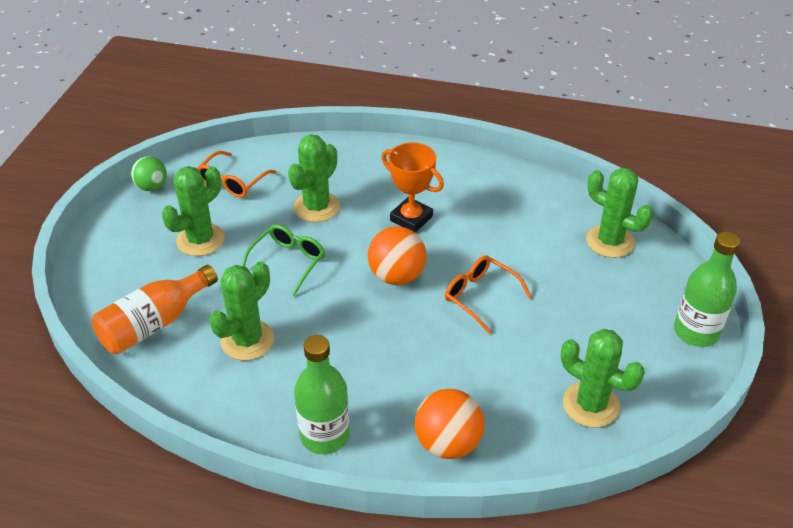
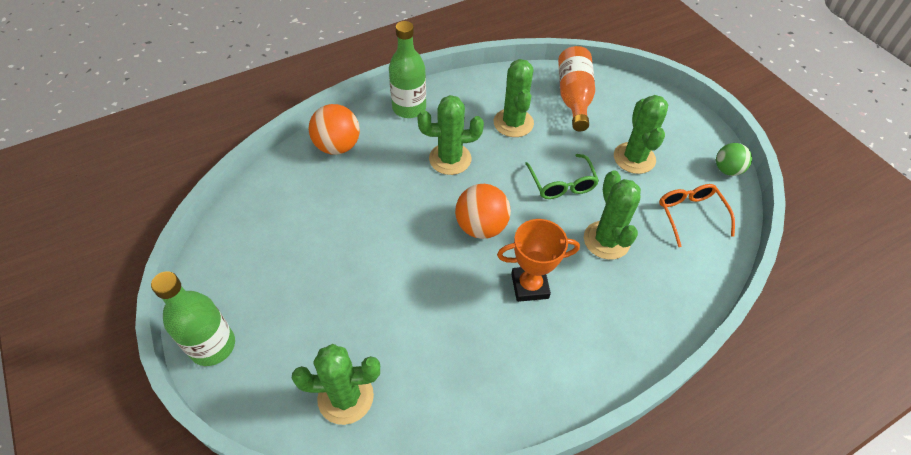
camera: 135 degrees right, 10 degrees up
orange glasses [445,255,532,334] -> none
green cactus [561,329,645,428] -> green cactus moved to [417,95,484,175]

